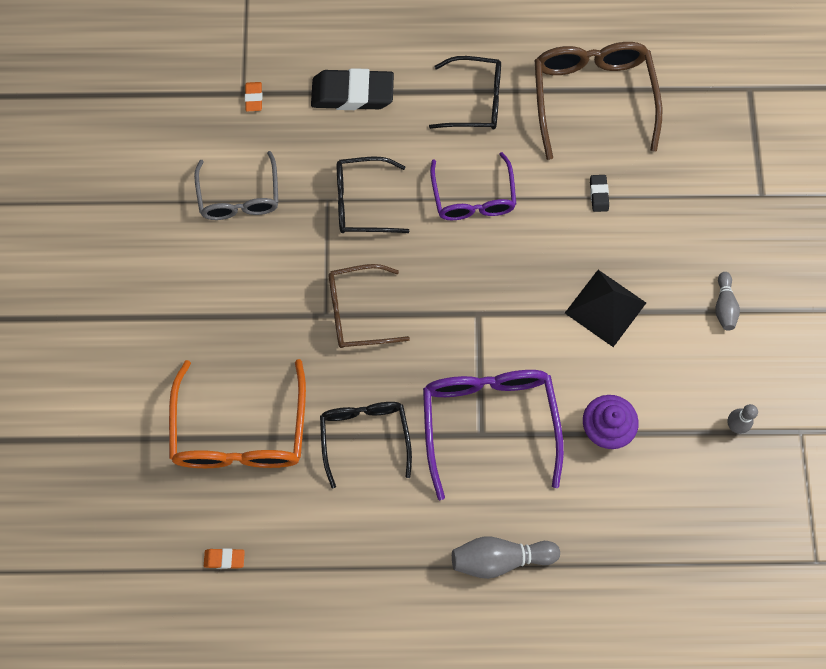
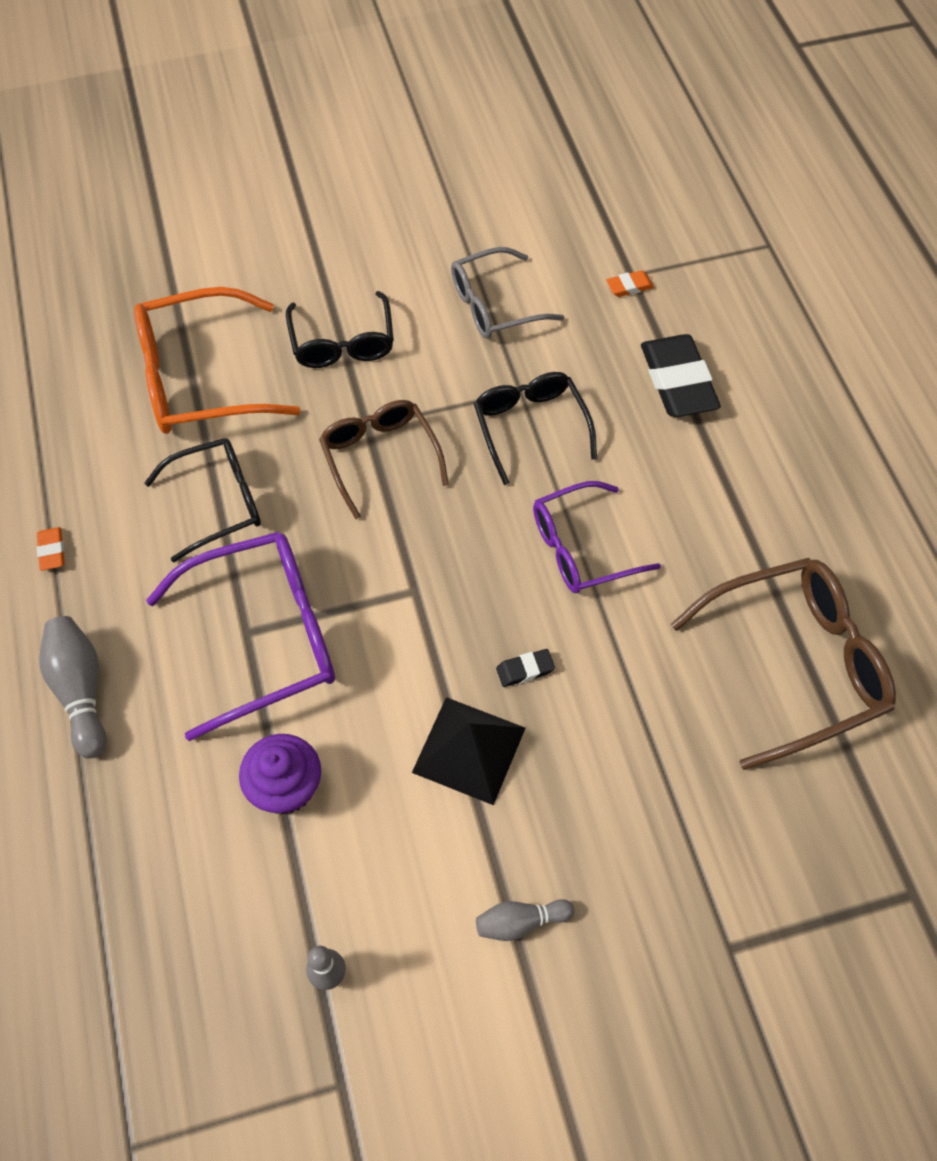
camera: 75 degrees right, 10 degrees down
orange eraser [204,548,245,569] -> orange eraser moved to [37,527,65,571]
black glasses [429,56,501,130] -> black glasses moved to [286,291,394,368]
black eraser [590,175,609,212] -> black eraser moved to [496,649,555,687]

